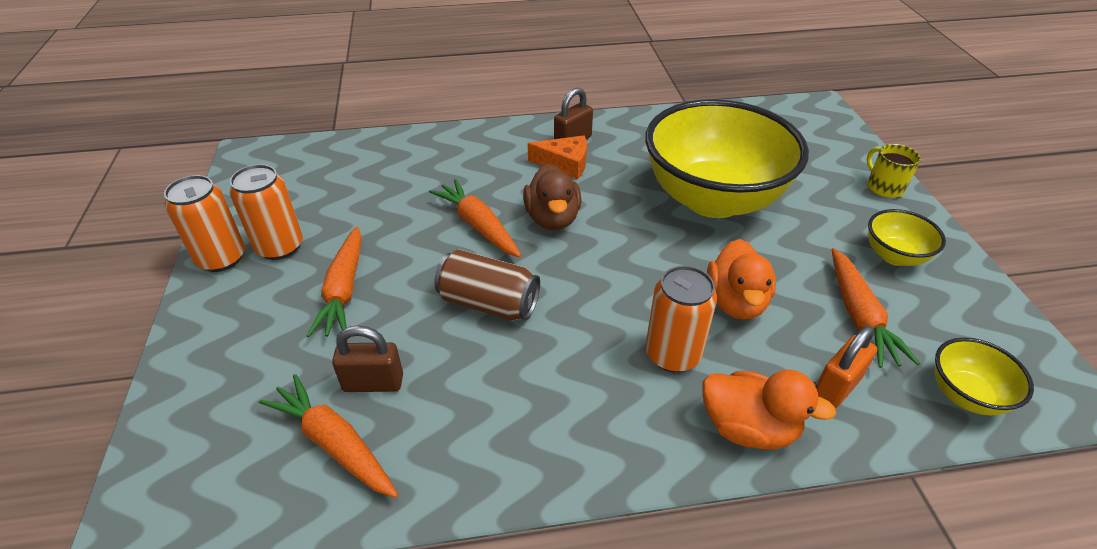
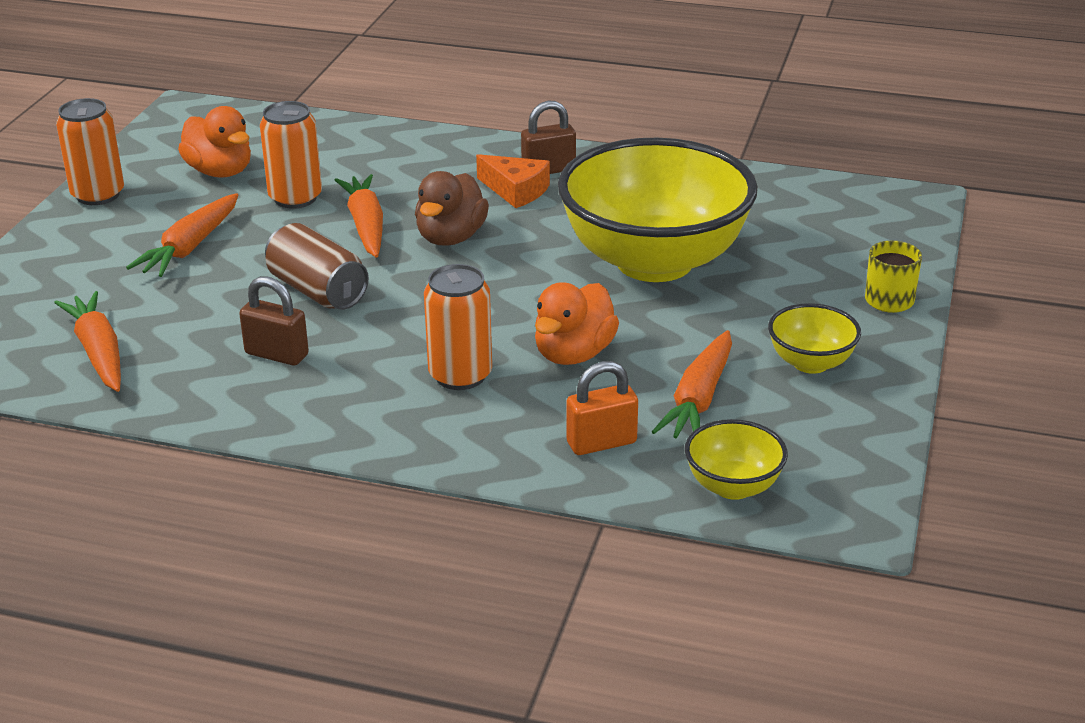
camera: 25 degrees right, 10 degrees down
orange can [230,164,303,260] -> orange can moved to [260,101,322,209]
brown padlock [332,326,403,392] -> brown padlock moved to [239,276,309,366]
orange duck [702,370,837,449] -> orange duck moved to [178,106,251,178]

